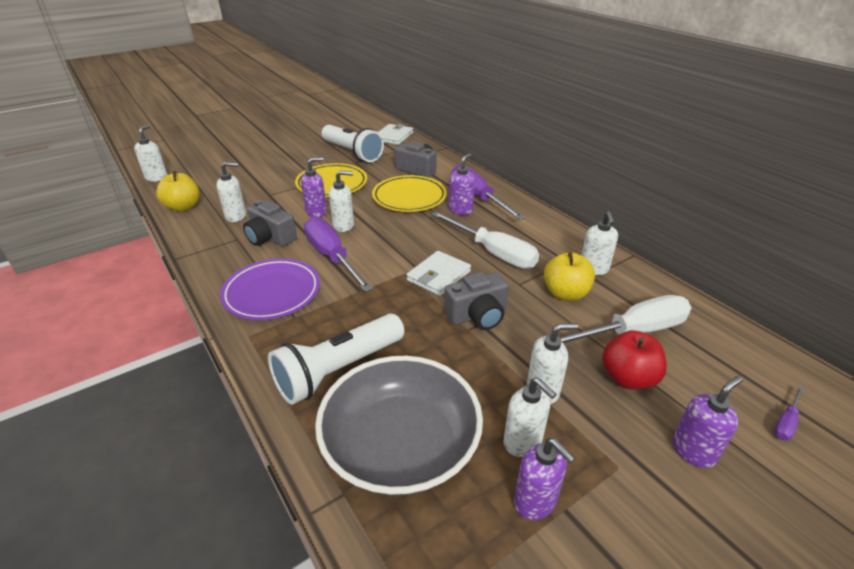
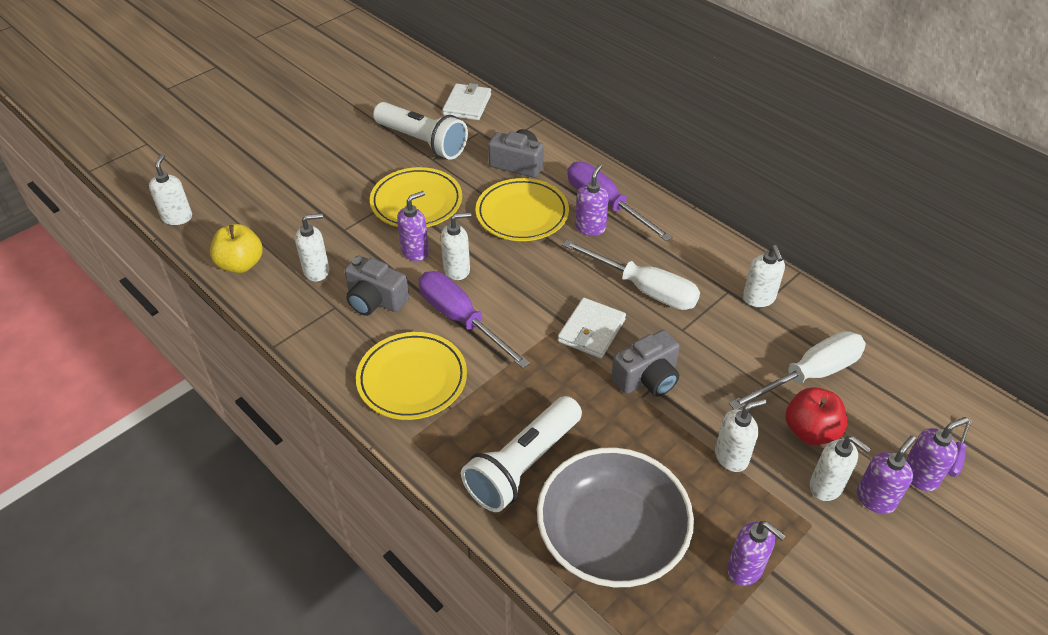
camera: 10 degrees left, 10 degrees up
purple plate [220,259,320,320] -> yellow plate [356,332,467,420]
white soap dispenser [503,378,557,457] -> white soap dispenser moved to [810,436,871,501]
yellow apple [544,252,595,301] -> none
none -> purple soap dispenser [906,417,969,491]

